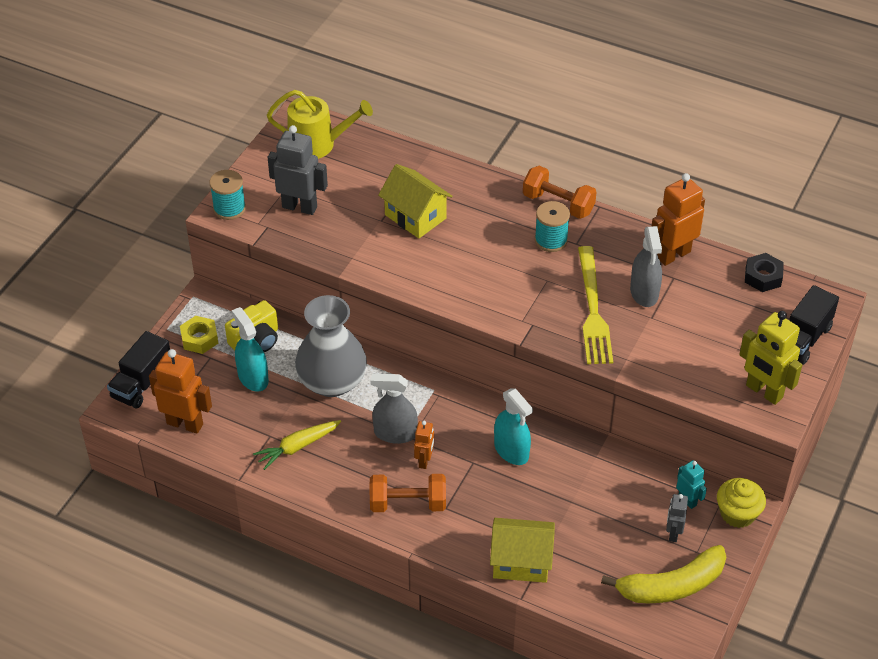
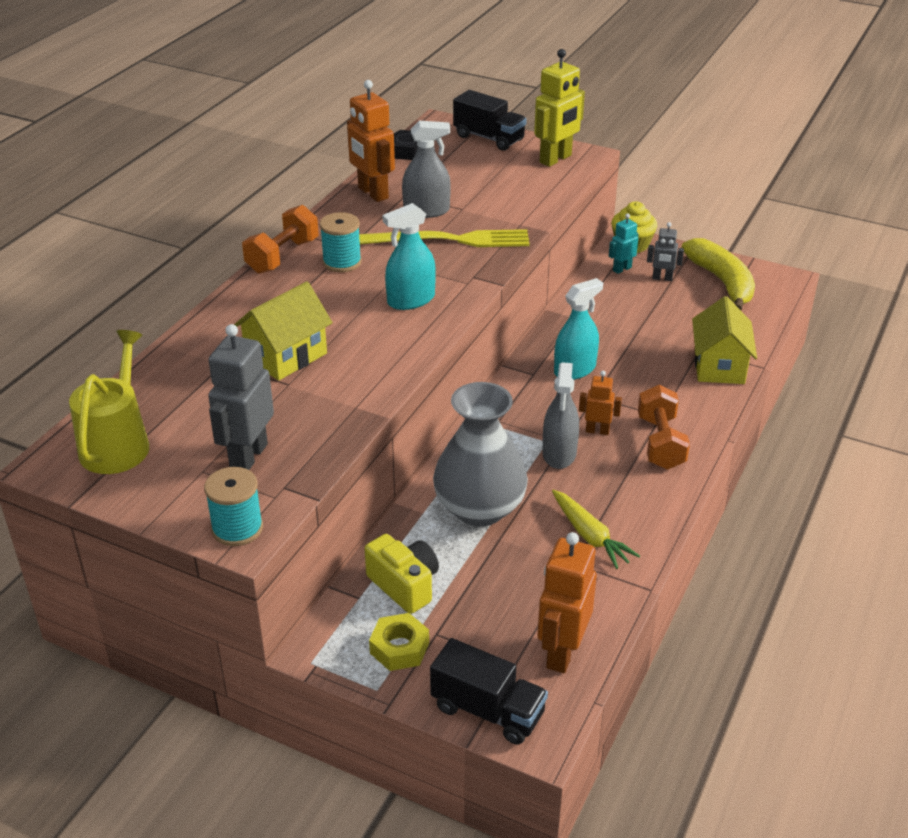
camera: 90 degrees left, 10 degrees down
turquoise spray bottle [232,307,269,392] -> turquoise spray bottle moved to [382,203,436,310]

